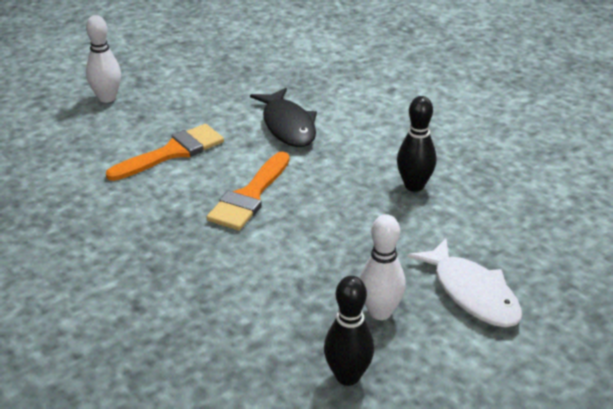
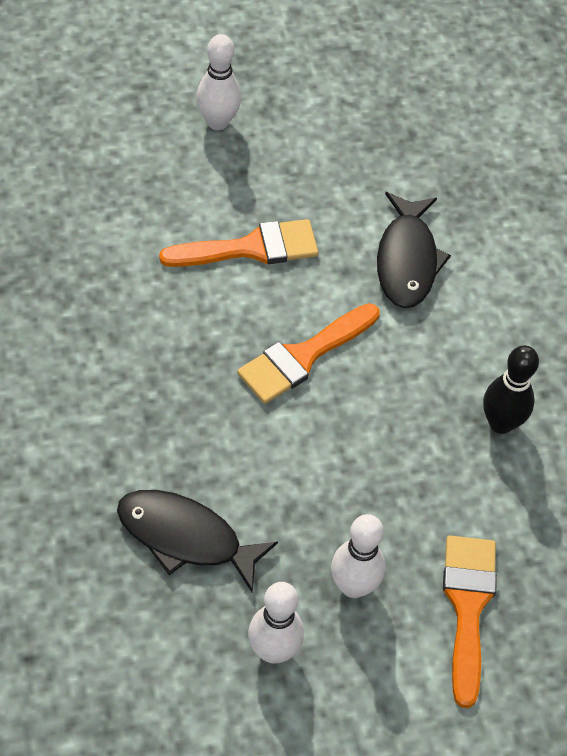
camera: 20 degrees right, 20 degrees up
black bowling pin [324,276,374,386] -> white bowling pin [248,582,304,664]
white fish [407,238,522,328] -> orange brush [443,536,497,708]
none -> black fish [117,490,278,592]

